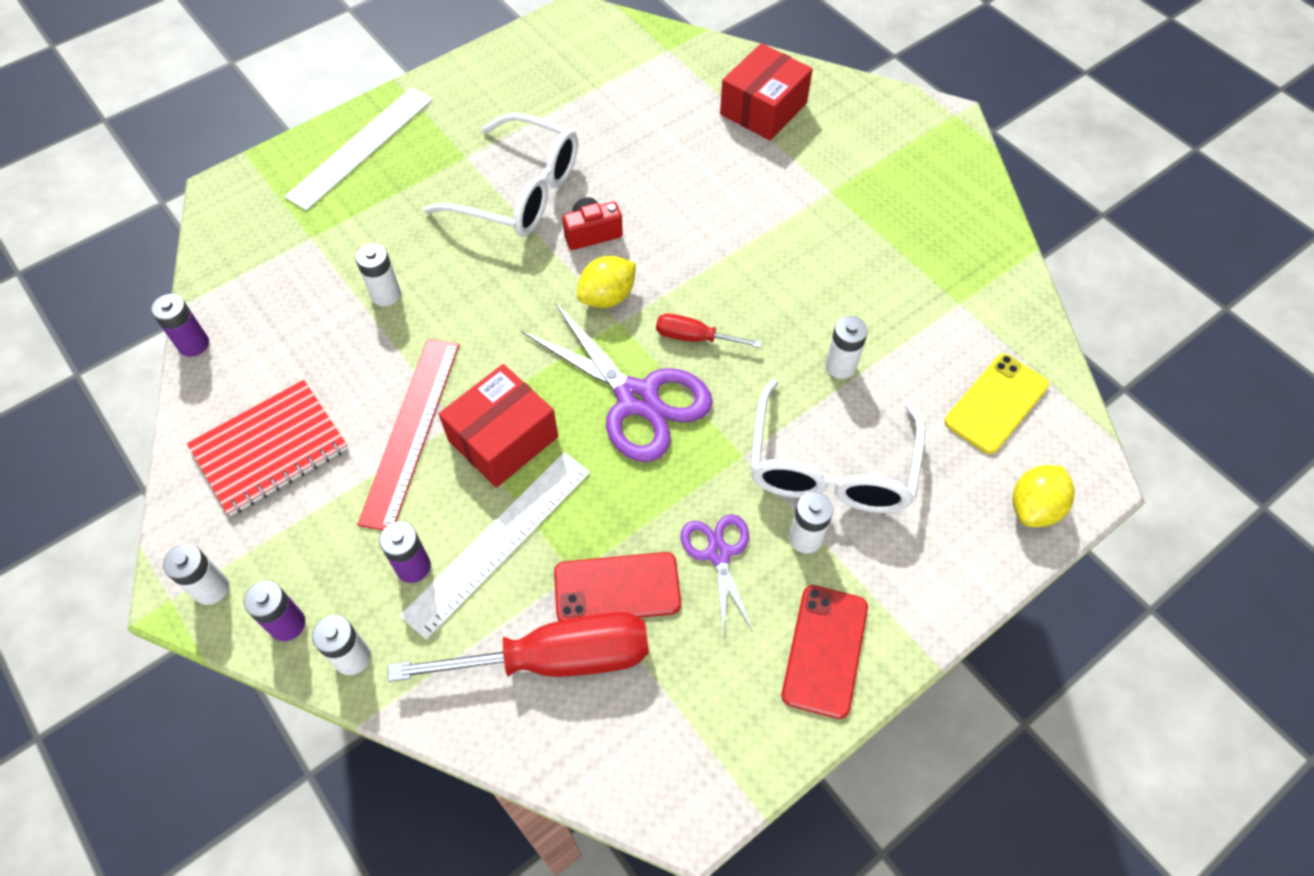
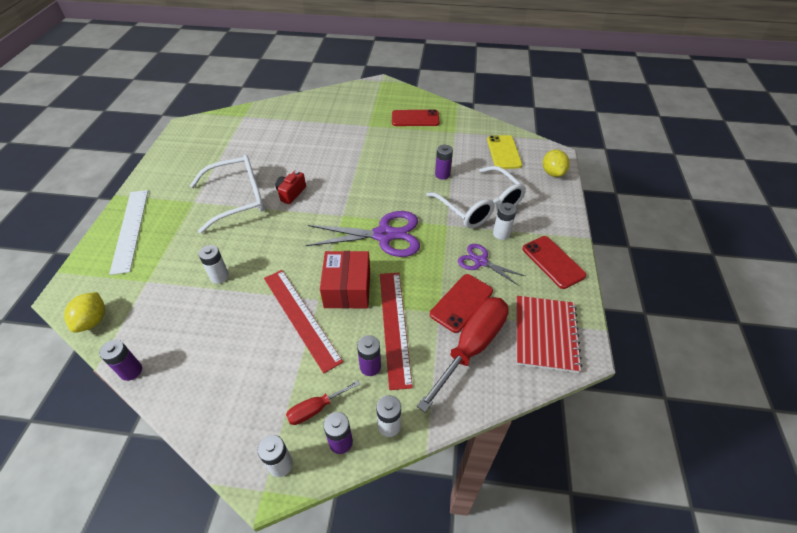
camera: 45 degrees left, 10 degrees down
red notebook [187,380,348,516] -> red notebook moved to [516,296,582,373]
white ruler [400,452,590,639] -> red ruler [380,273,413,390]
yellow lemon [577,256,636,308] -> yellow lemon moved to [64,292,105,333]
red screwdriver [656,313,762,348] -> red screwdriver moved to [286,380,360,425]
red box [720,43,813,140] -> none
white battery [825,316,868,379] -> purple battery [435,145,453,179]
none -> red phone [392,110,440,126]

